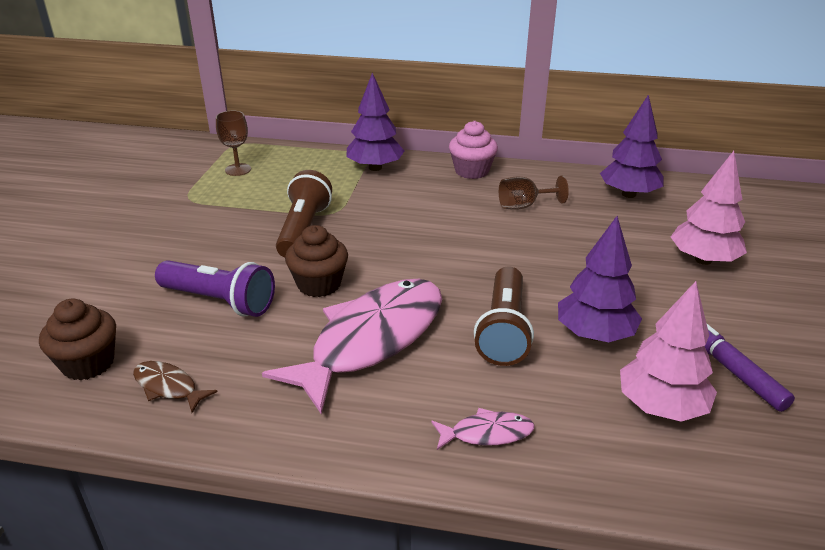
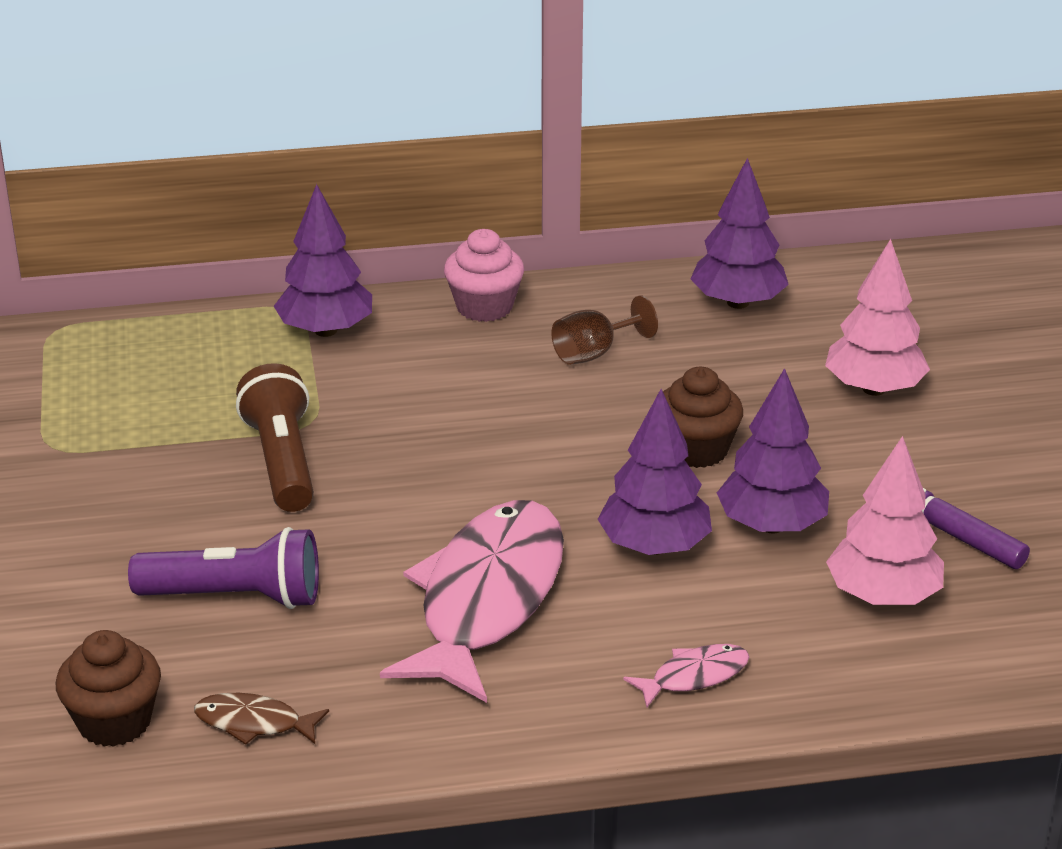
camera: 20 degrees left, 0 degrees up
brown goblet [216,111,251,176] -> none
brown cupcake [285,225,348,297] -> brown cupcake moved to [663,367,743,468]
brown flashlight [474,266,534,366] -> purple tree [597,389,712,555]

